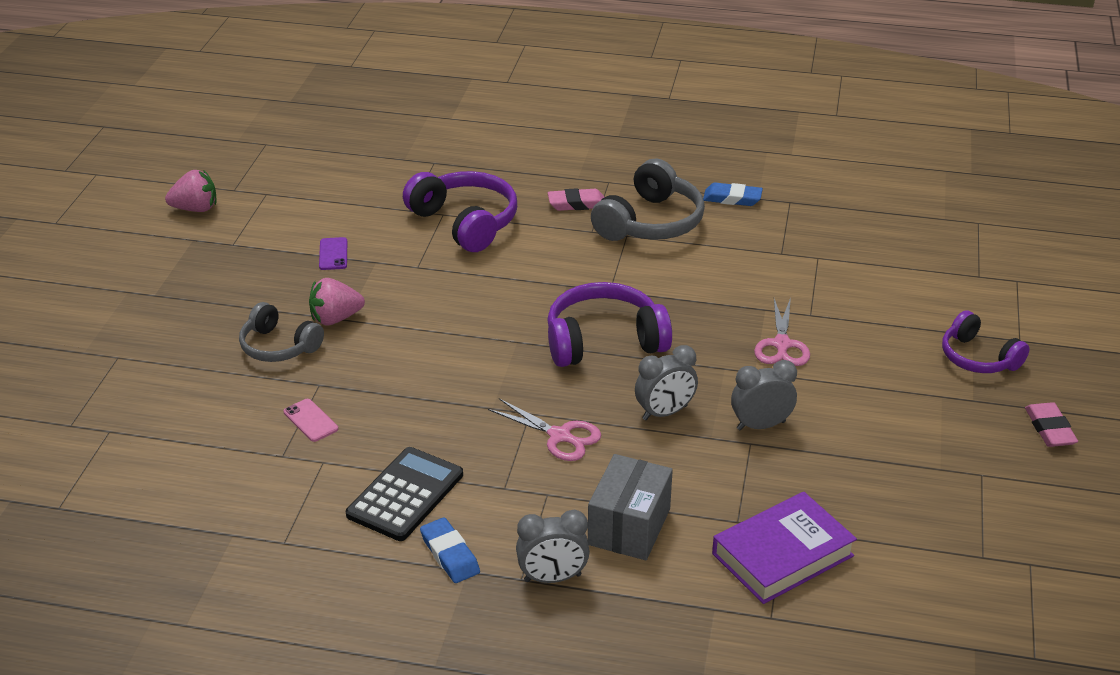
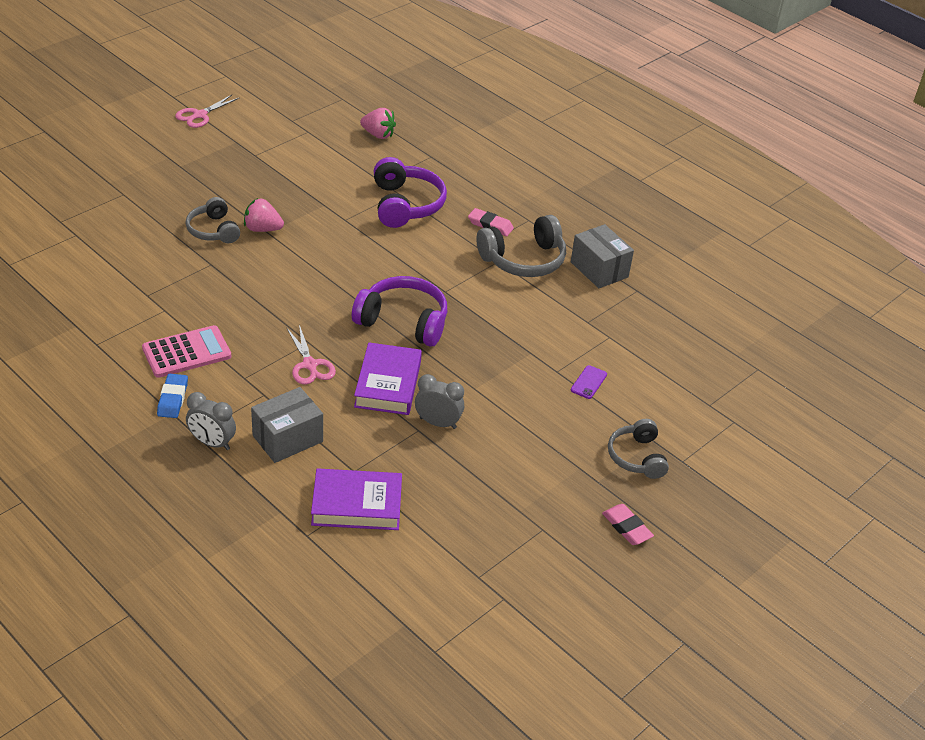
camera: 30 degrees right, 5 degrees up
pink strawberry [165,170,216,212] -> pink strawberry moved to [360,108,396,139]
pink phone [284,399,338,442] -> none
purple phone [319,237,347,270] -> purple phone moved to [571,365,607,399]
black calculator [346,447,463,541] -> pink calculator [142,325,231,378]
grey clock [635,345,698,420] -> purple book [354,342,422,415]
blue eraser [703,182,763,206] -> grey box [571,224,634,288]
pink scissors [754,298,810,366] -> pink scissors moved to [175,94,239,128]
purple headphones [942,310,1030,373] -> grey headphones [608,419,669,479]
pink eraser [1025,402,1078,447] -> pink eraser turned 60 degrees counterclockwise [602,504,654,545]

